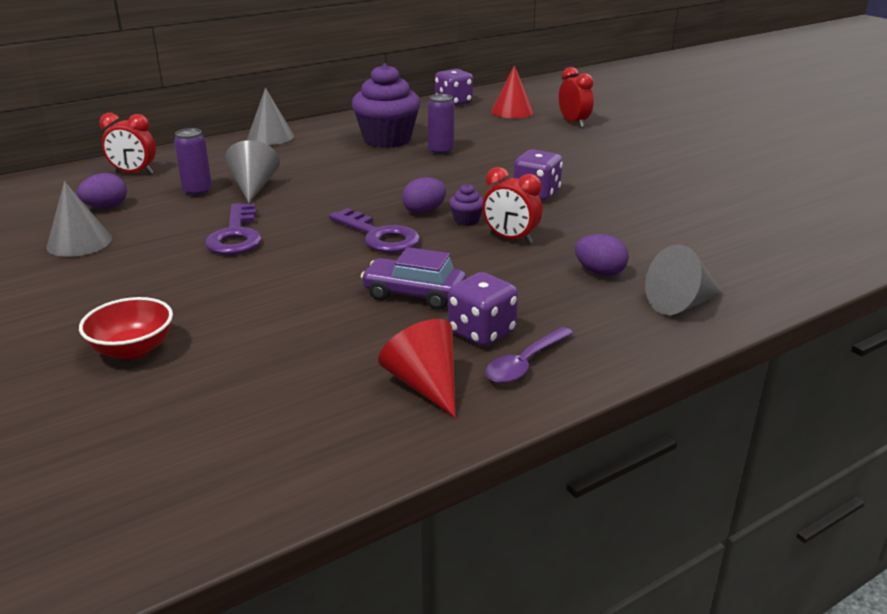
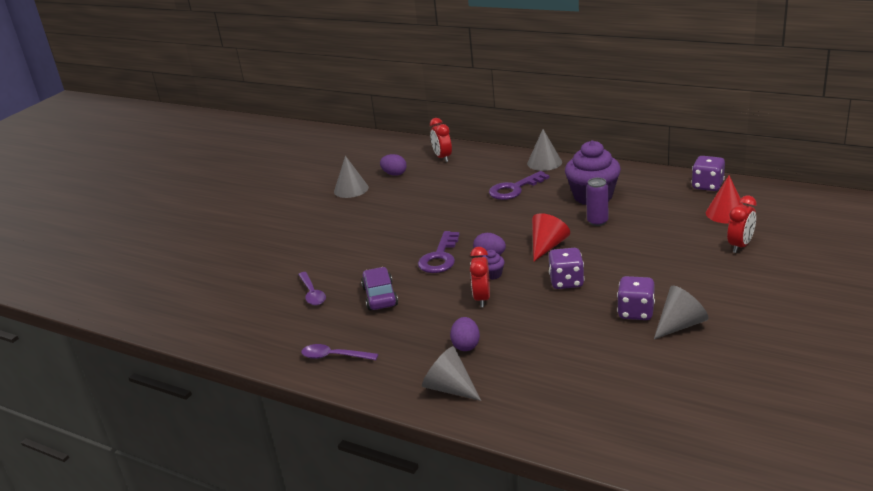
camera: 65 degrees right, 0 degrees up
red bowl [79,297,173,360] -> none
purple can [174,128,212,197] -> none
purple key [205,203,262,255] -> purple key moved to [489,171,550,200]
grey cone [225,140,280,203] -> grey cone moved to [654,286,708,339]
red cone [378,319,456,418] -> red cone moved to [532,213,570,261]
purple dice [448,272,518,347] -> purple dice moved to [617,276,655,320]
none -> purple spoon [298,272,326,305]

